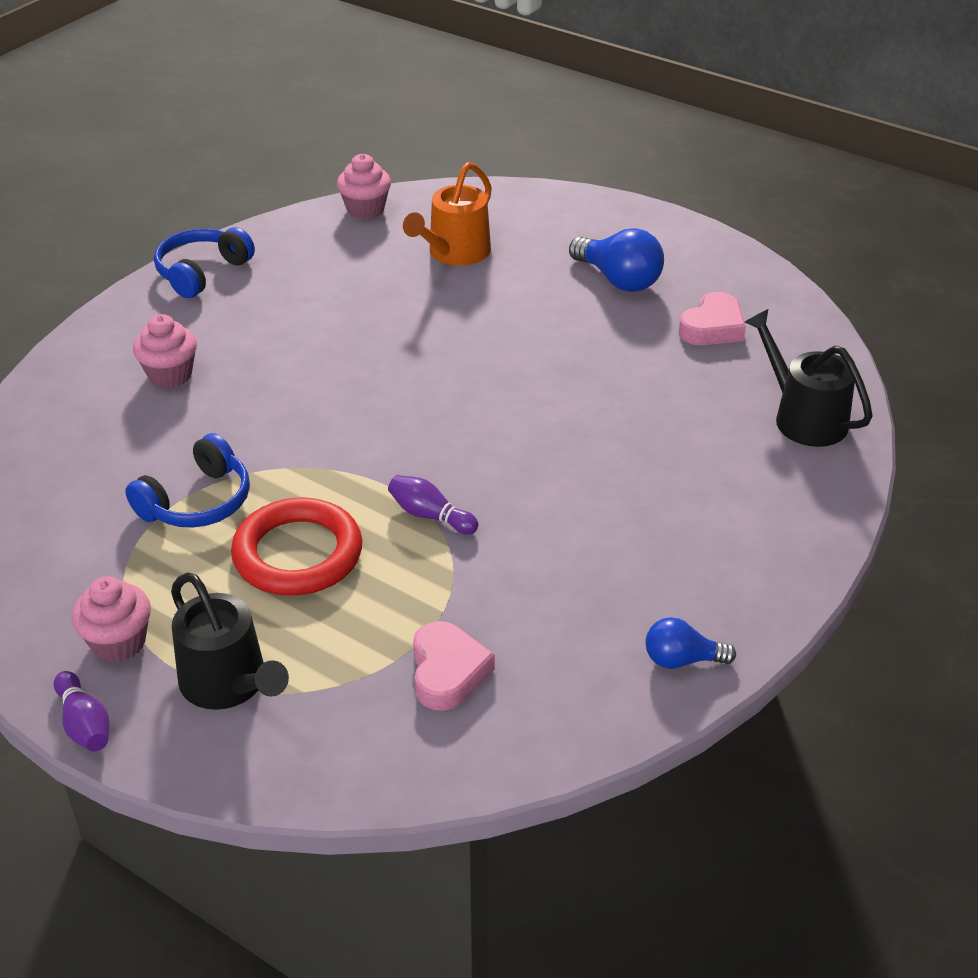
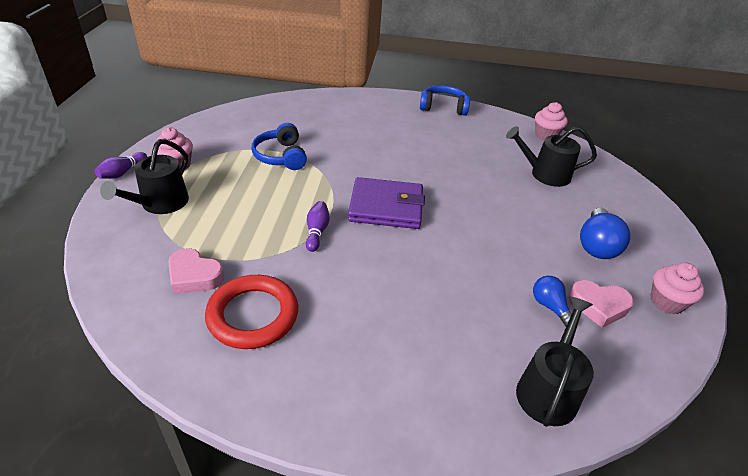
camera: 60 degrees right, 0 degrees up
blue headphones [125,433,250,528] -> blue headphones turned 60 degrees clockwise [251,123,307,170]
pink cupcake [133,314,197,388] -> pink cupcake moved to [650,263,704,315]
red ring [231,498,362,596] -> red ring moved to [205,275,298,349]
orange watering can [403,162,492,266] -> black watering can [506,126,597,187]
pink heart [413,621,495,711] -> pink heart turned 60 degrees clockwise [168,248,224,294]
blue light bulb [645,617,736,669] -> blue light bulb moved to [533,276,572,327]
none -> purple wallet [348,177,425,229]

